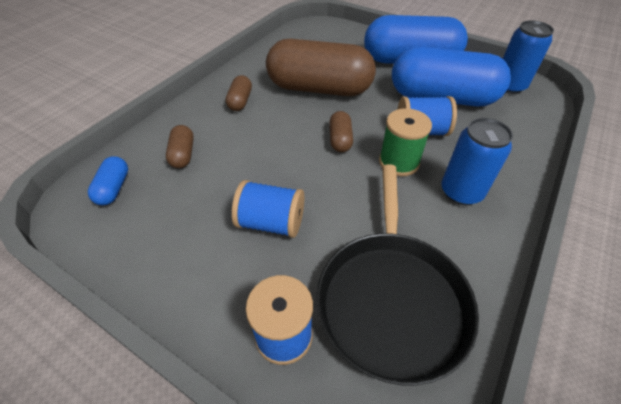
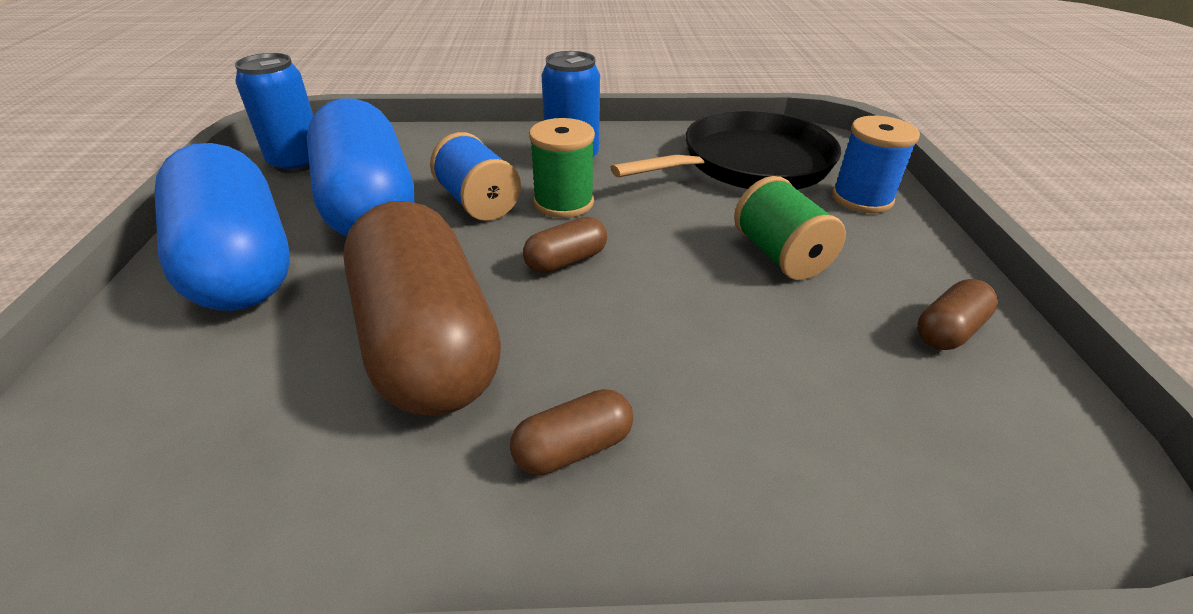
camera: 125 degrees left, 10 degrees down
blue capsule [88,156,128,205] -> none
brown capsule [166,125,194,168] -> brown capsule moved to [918,279,998,350]
blue spool [232,180,304,238] -> green spool [734,176,846,280]

